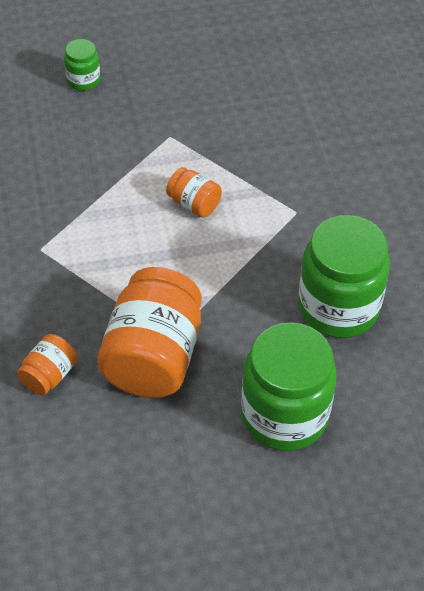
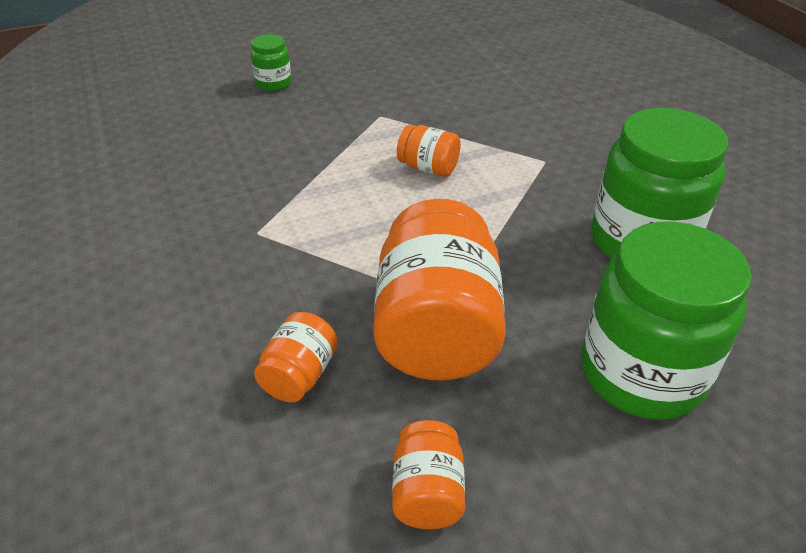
camera: 10 degrees left, 10 degrees down
none -> orange jar [392,420,465,529]

